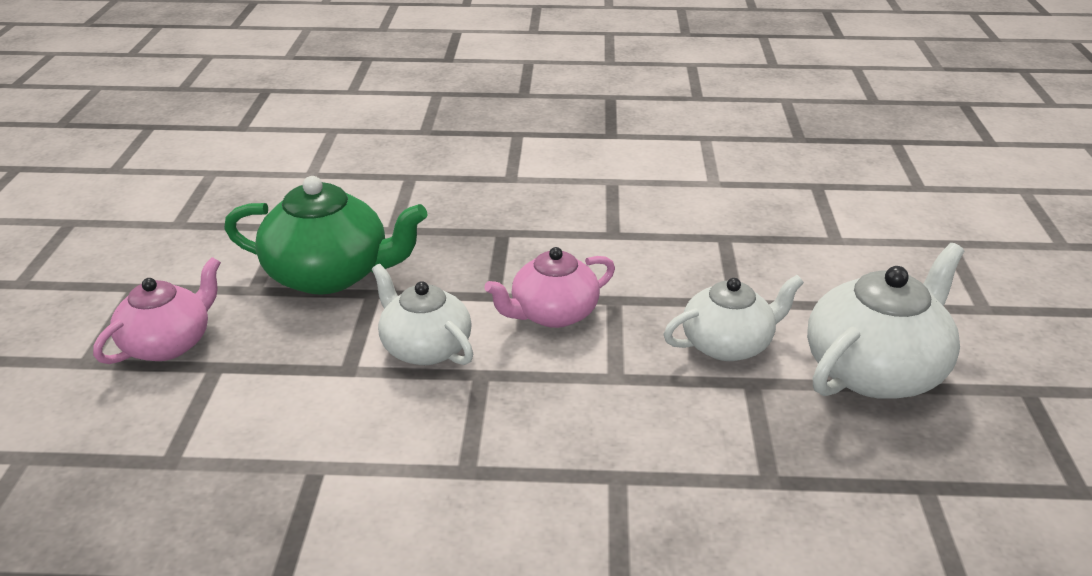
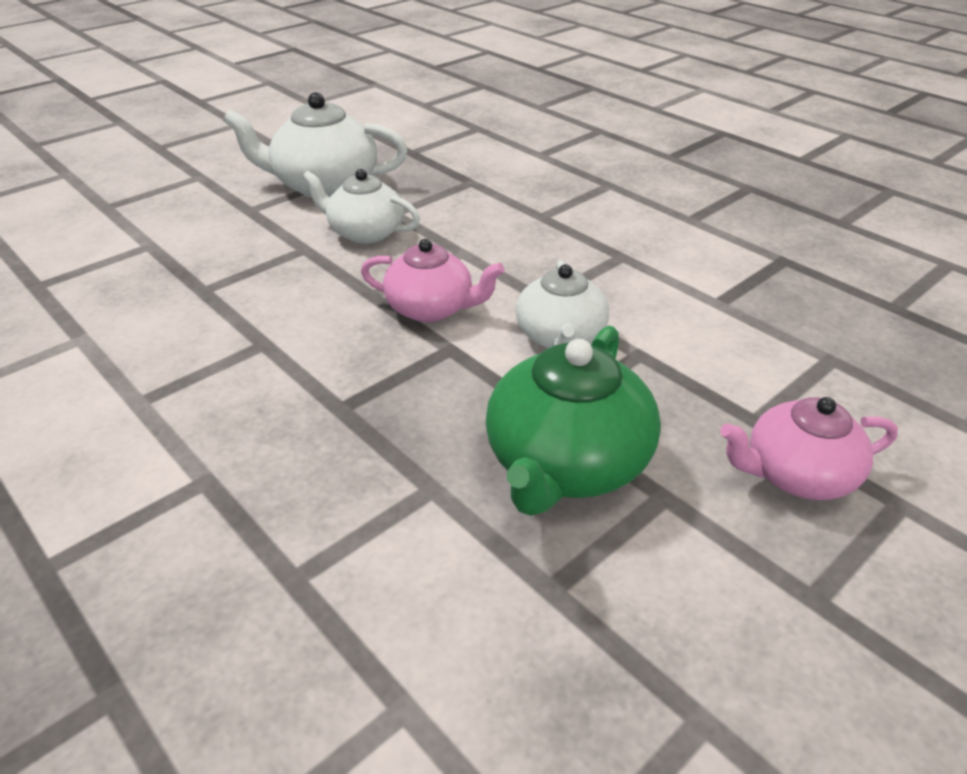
camera: 135 degrees left, 5 degrees up
green teapot [224,176,428,294] -> green teapot turned 120 degrees counterclockwise [485,326,661,516]

